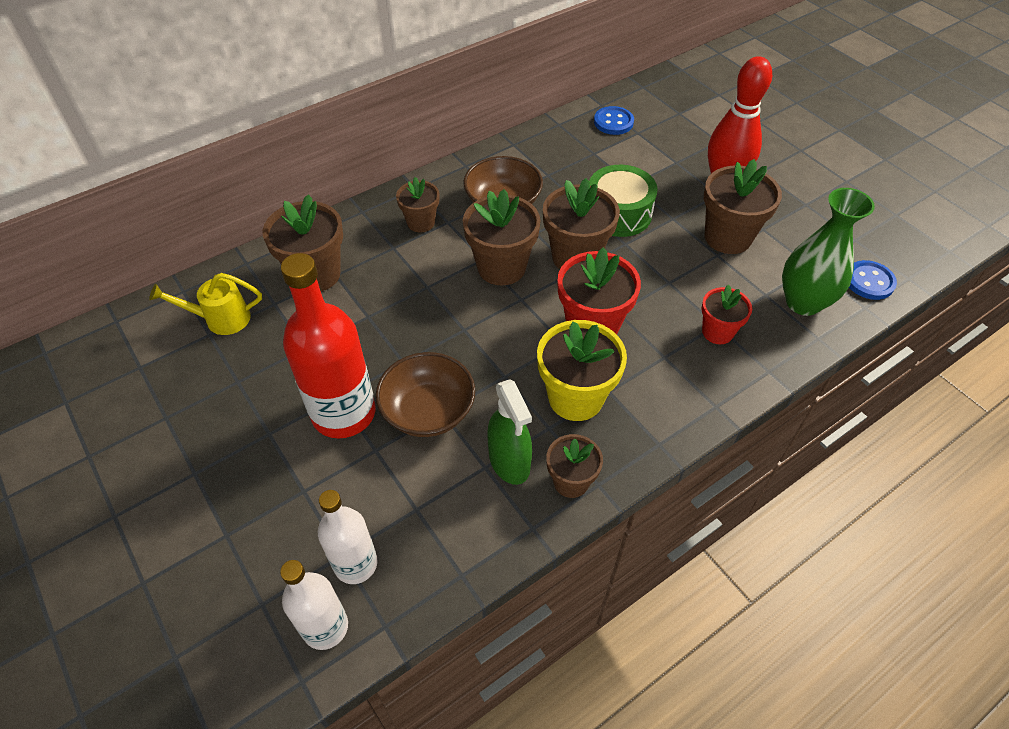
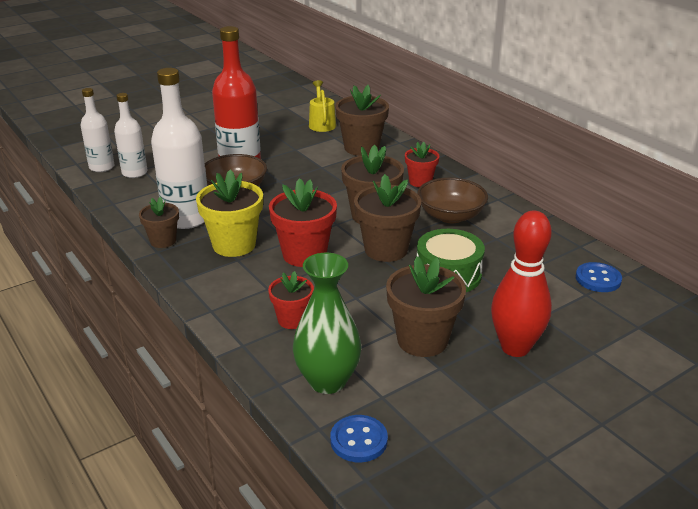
camera: 90 degrees right, 20 degrees down
brown flower pot [396,177,439,232] -> red flower pot [405,142,439,187]
green spray bottle [488,379,532,485] -> white bottle [151,68,207,229]

